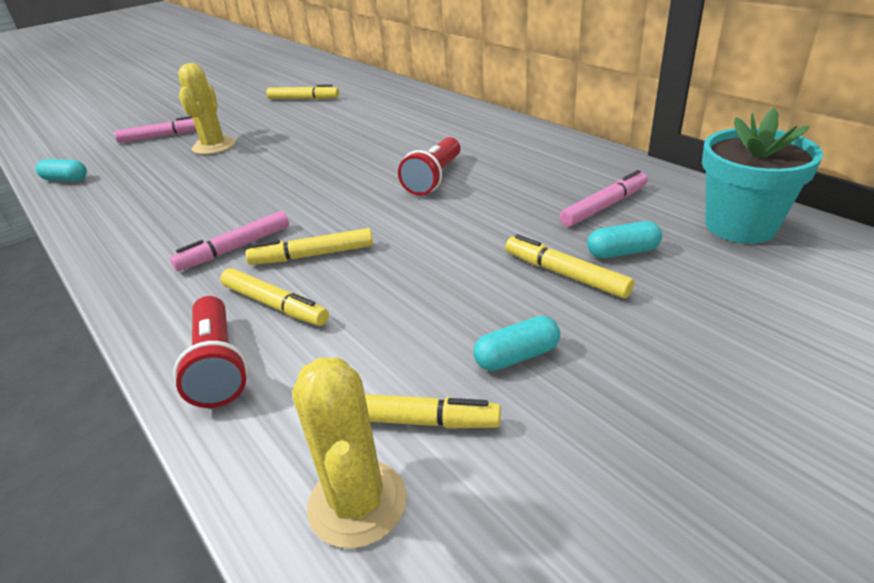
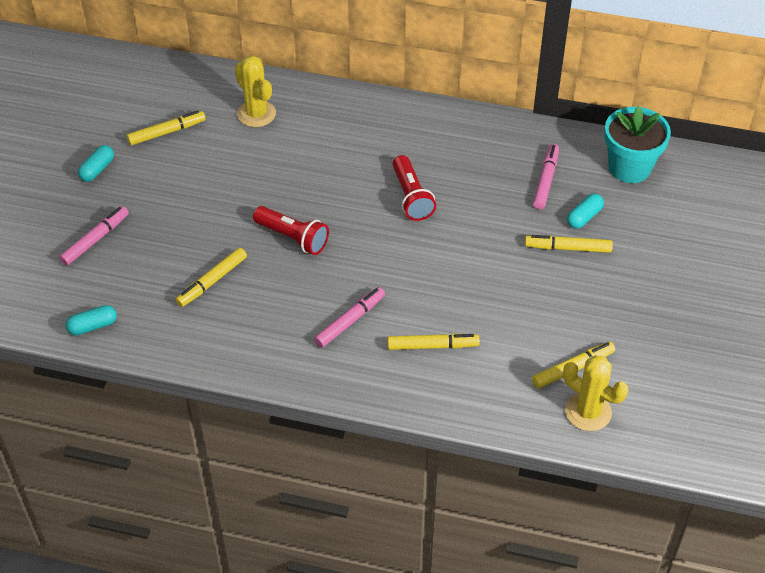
camera: 40 degrees left, 15 degrees up
pink marker [170,211,289,271] -> pink marker turned 150 degrees counterclockwise [314,287,385,348]
red flashlight [173,296,248,408] -> red flashlight moved to [253,206,329,255]
yellow cactus [178,63,235,155] -> yellow cactus moved to [235,55,276,127]
yellow marker [245,228,373,265] -> yellow marker moved to [175,247,247,307]
turquoise capsule [474,316,560,371] -> turquoise capsule moved to [78,145,114,182]

